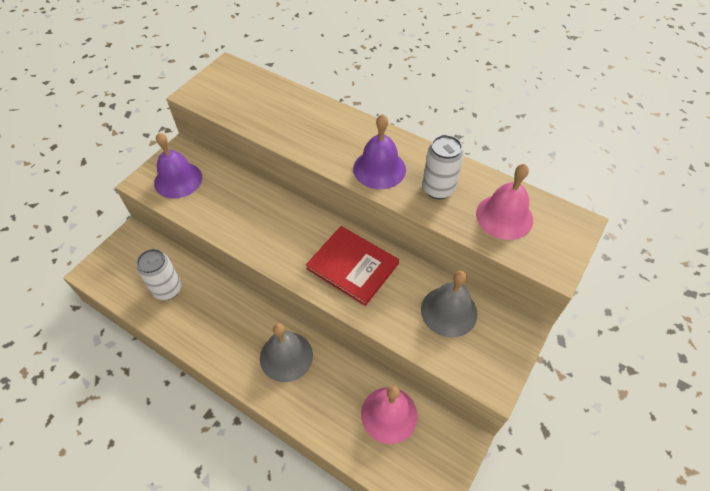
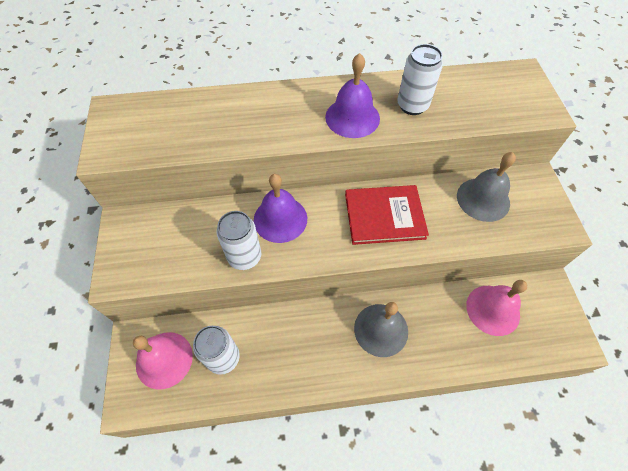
camera: 40 degrees left, 5 degrees up
purple bell [154,133,202,199] -> purple bell moved to [254,174,307,243]
pink bell [476,164,533,240] -> pink bell moved to [133,332,193,390]
none -> white can [217,211,261,270]

